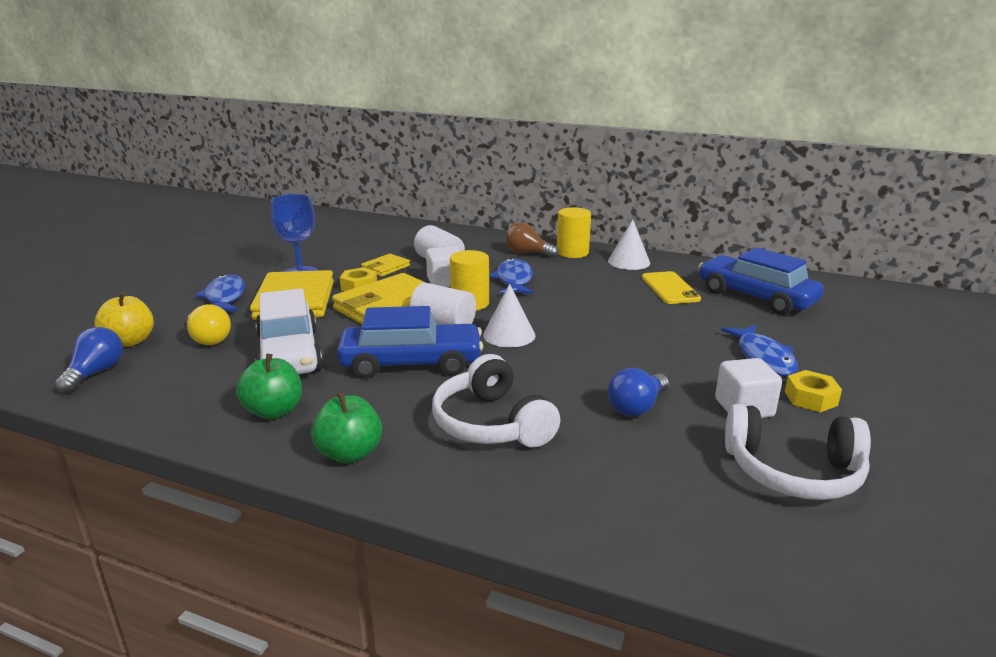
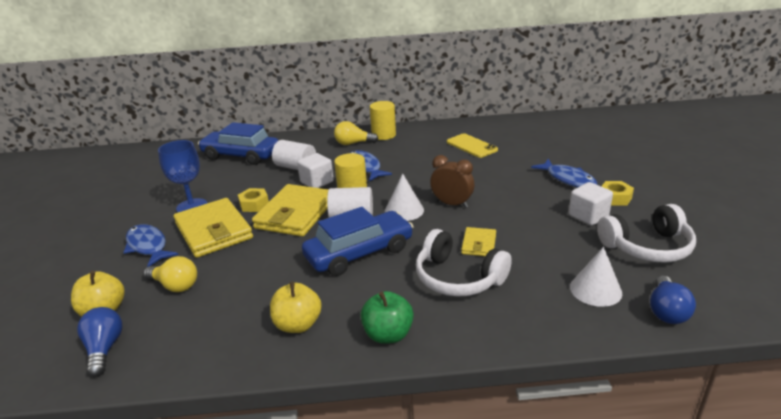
camera: 25 degrees left, 5 degrees up
green apple [236,354,302,419] -> yellow apple [270,282,322,333]
white car [255,288,323,374] -> none
yellow wallet [361,254,410,277] -> yellow wallet moved to [461,227,496,256]
brown light bulb [505,222,559,258] -> yellow light bulb [334,121,378,145]
white cone [608,219,650,270] -> white cone moved to [570,247,622,307]
blue light bulb [608,368,669,417] -> blue light bulb moved to [650,276,696,324]
blue car [698,248,824,315] -> blue car moved to [198,122,279,165]
none -> brown clock [430,155,474,208]

